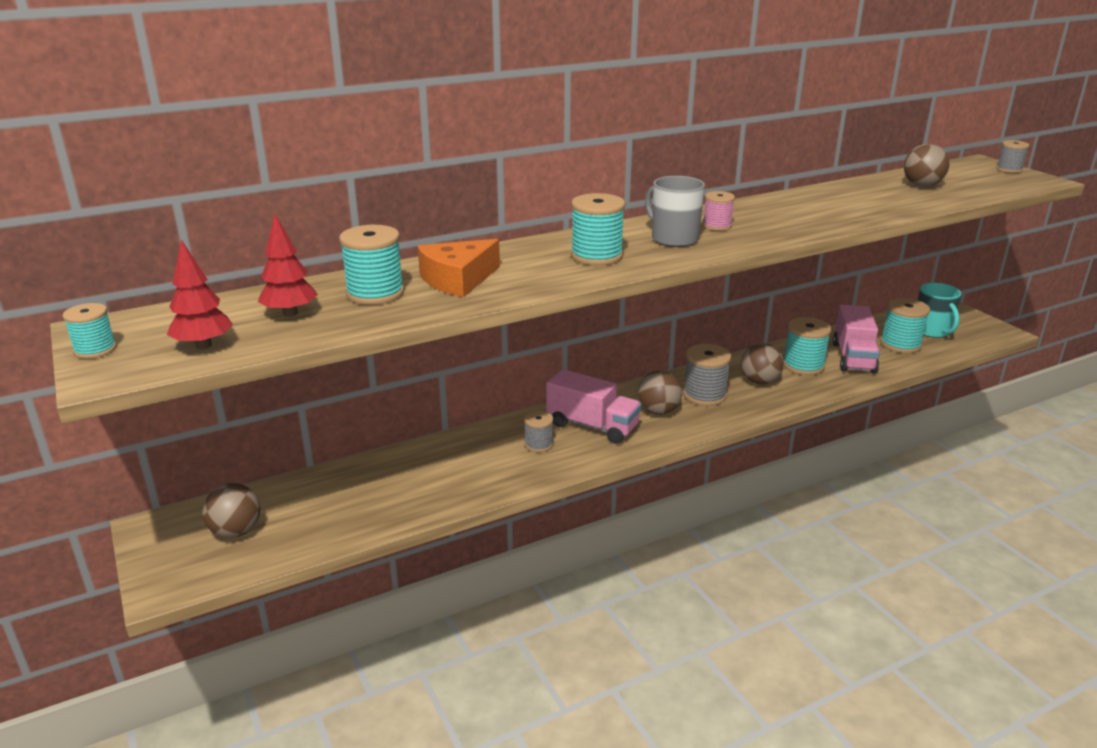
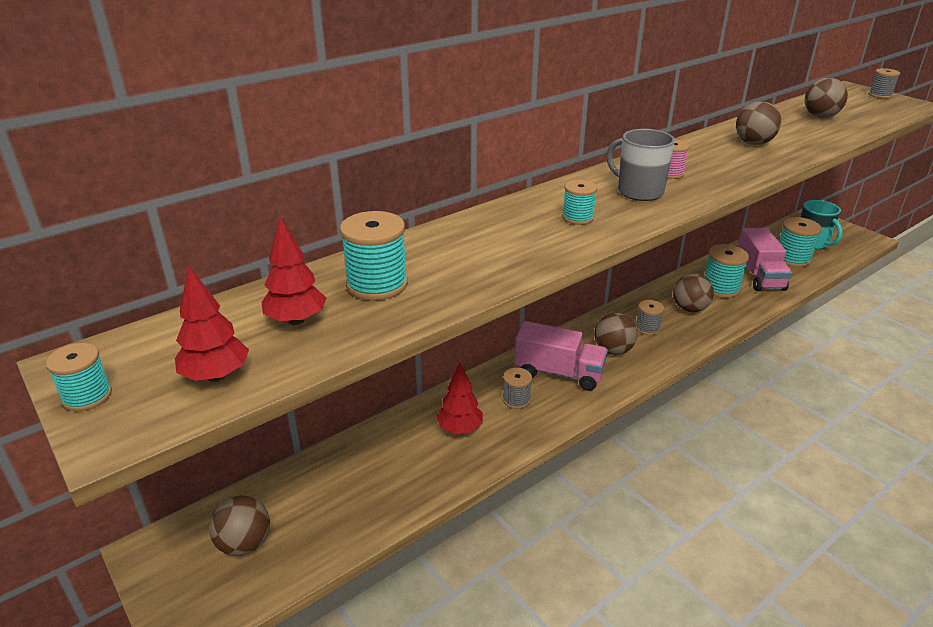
camera: 10 degrees left, 5 degrees up
orange cheese [418,239,500,297] -> none
turquoise spool [571,193,625,266] -> turquoise spool [562,180,597,225], size x0.60
grey spool [683,344,731,406] -> grey spool [636,300,664,335], size x0.60
none -> red tree [436,363,483,434]
none -> brown ball [736,101,781,145]

